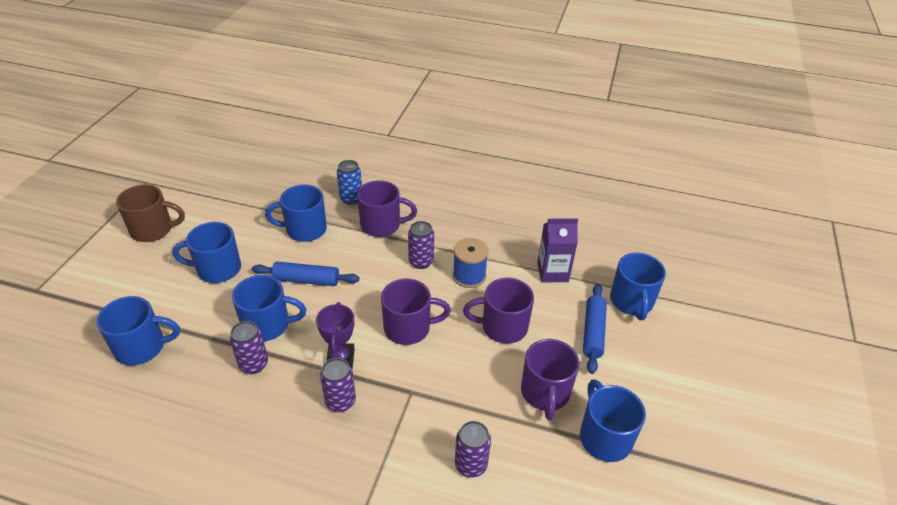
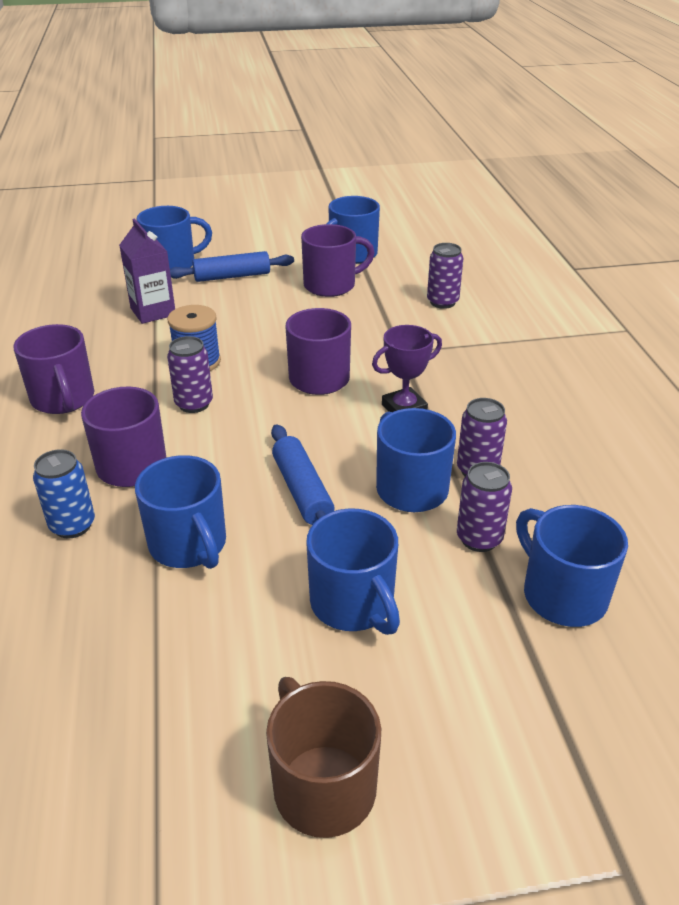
camera: 115 degrees left, 5 degrees down
purple can [320,358,356,412] -> purple can moved to [457,462,512,552]
purple mug [463,278,534,344] -> purple mug moved to [13,324,94,414]

